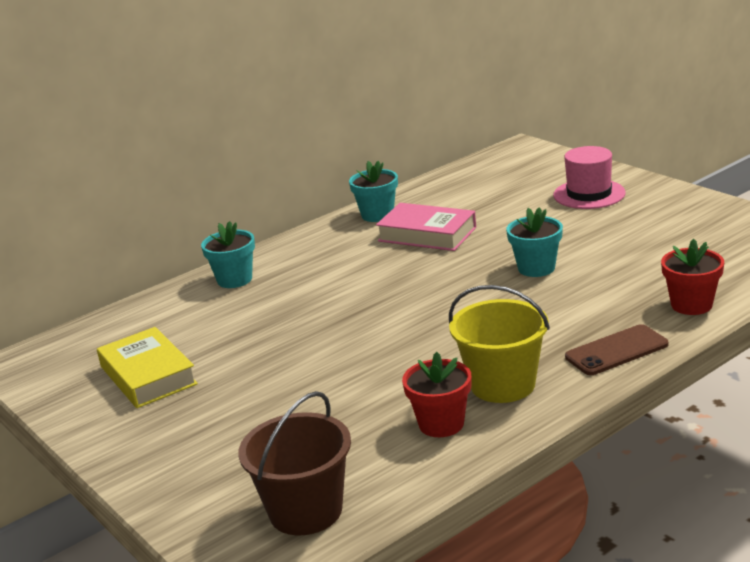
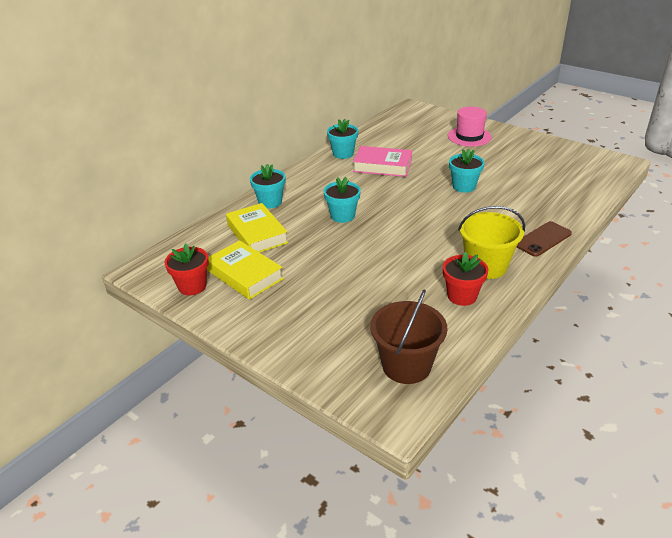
camera: 15 degrees left, 10 degrees up
red flower pot [661,239,724,315] -> red flower pot moved to [165,243,209,295]
none -> yellow book [226,203,288,253]
none -> turquoise flower pot [323,177,361,223]

